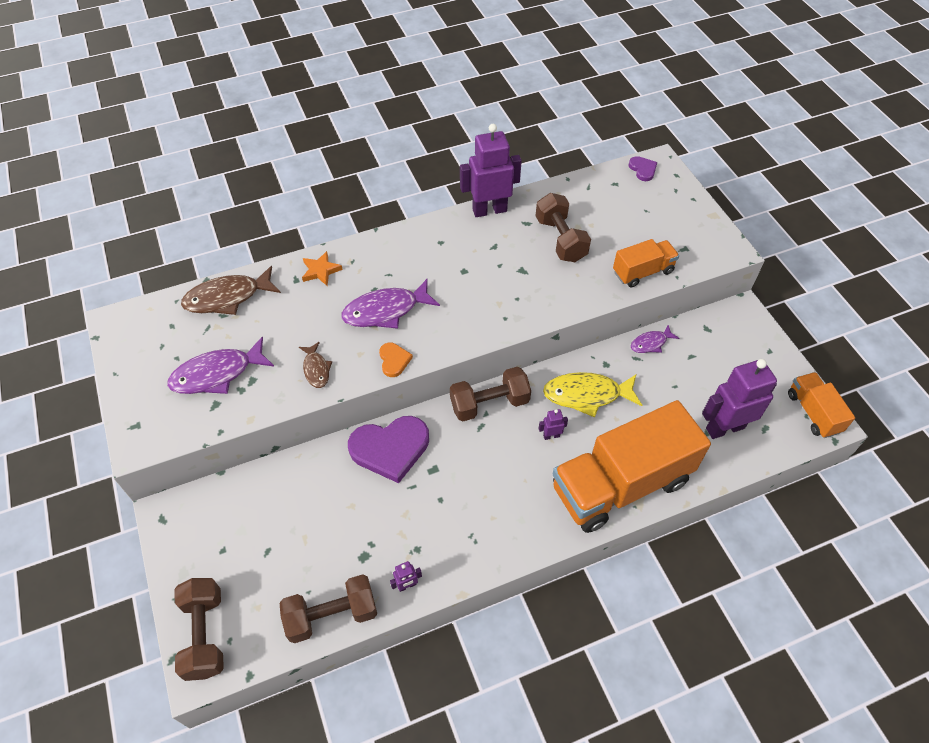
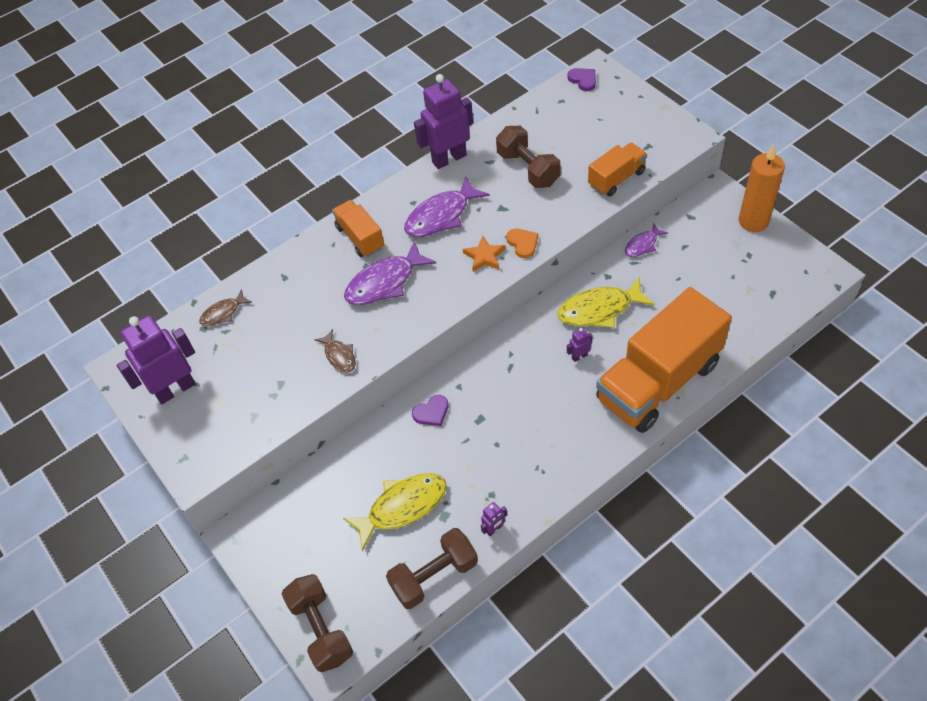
camera: 10 degrees left, 0 degrees up
purple fish [167,336,274,394] -> purple fish moved to [404,176,490,237]
brown fish [181,266,281,315] -> brown fish [199,289,252,326], size x0.55
orange star [302,251,343,286] -> orange star moved to [463,236,505,272]
purple heart [348,416,429,483] -> purple heart [412,395,449,426], size x0.48
orange heart [379,343,413,377] -> orange heart moved to [506,228,538,258]
brown dumbbell [450,367,531,421] -> none
purple robot [702,359,777,439] -> purple robot moved to [117,315,196,404]
orange truck [788,372,855,438] -> orange truck moved to [332,200,384,257]
none -> yellow fish [343,473,447,551]
none -> orange candle [739,145,785,232]

